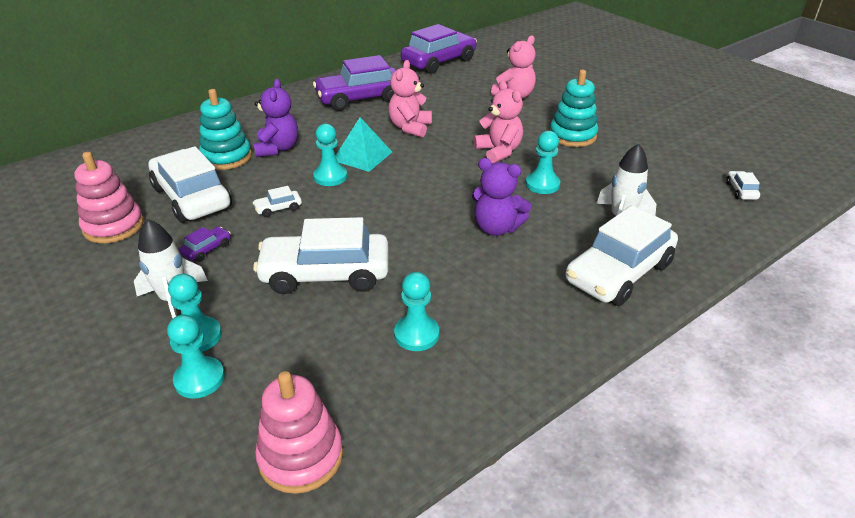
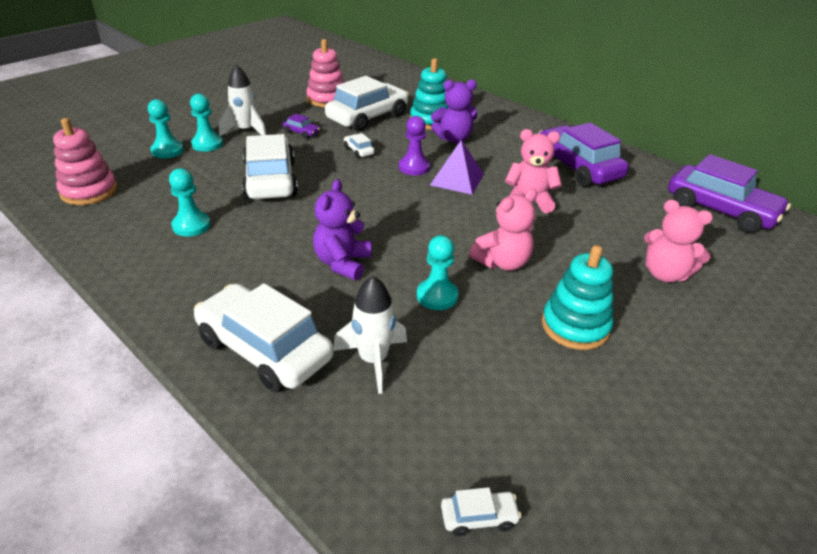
camera: 80 degrees right, 0 degrees up
turquoise pawn [313,124,347,186] -> purple pawn [399,116,430,175]
turquoise pyramid [335,117,392,172] -> purple pyramid [430,140,484,195]

